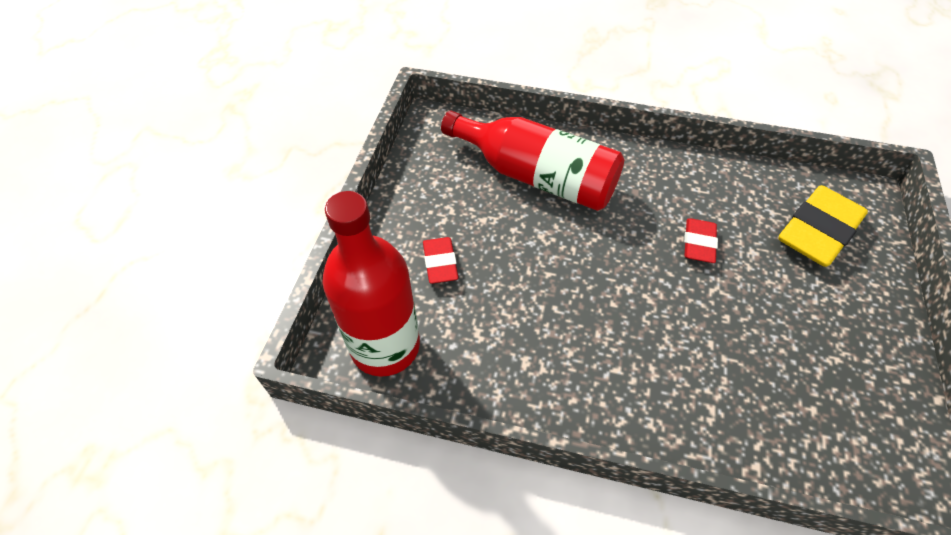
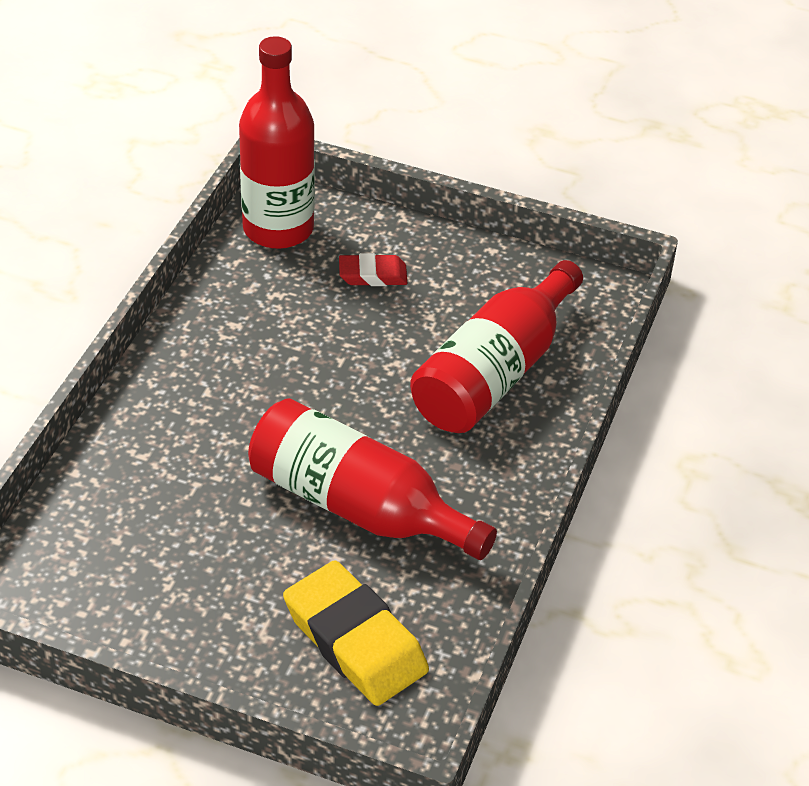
camera: 95 degrees right, 10 degrees down
red eraser [684,218,718,263] -> red bottle [248,398,497,560]

